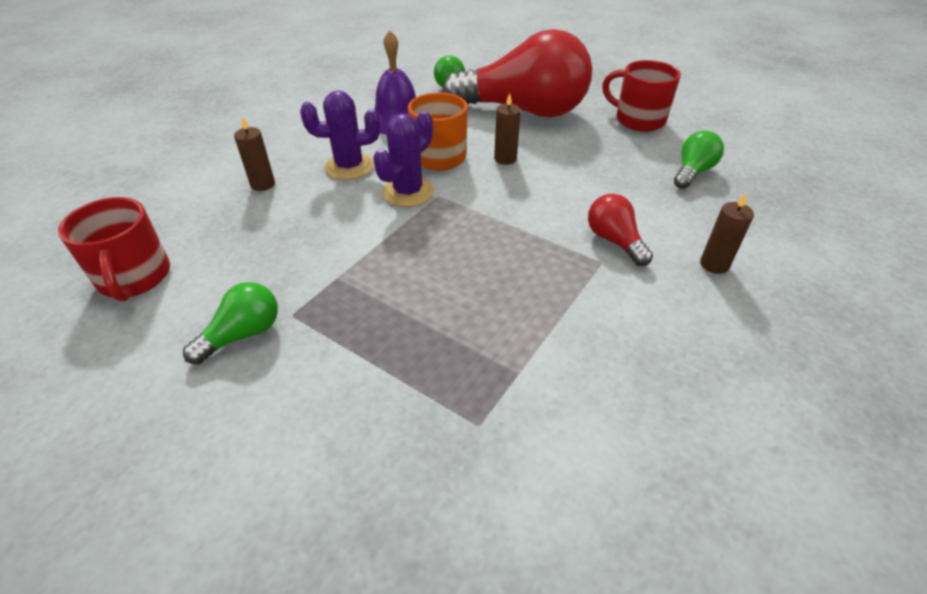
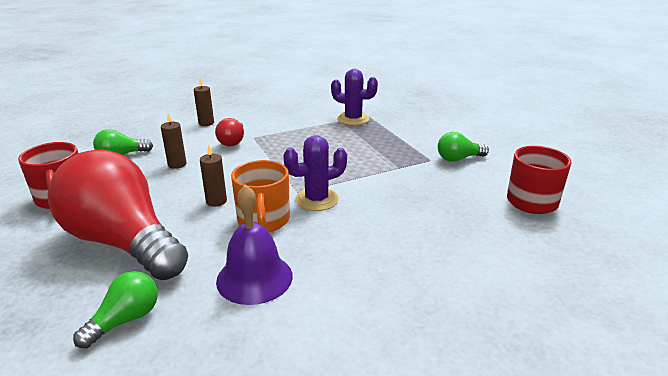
camera: 150 degrees left, 15 degrees down
brown candle [234,117,275,191] -> brown candle moved to [161,113,187,169]
purple cactus [300,90,380,180] -> purple cactus moved to [331,69,378,125]

